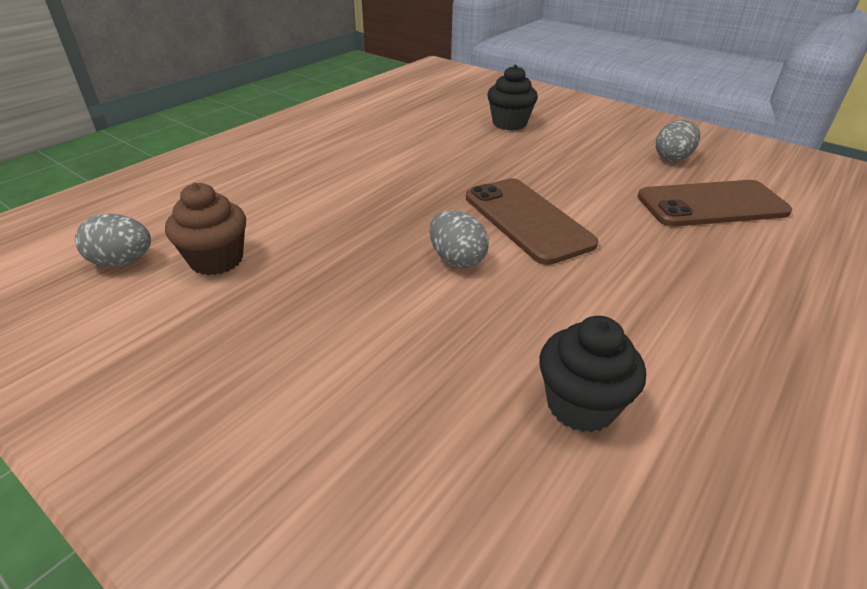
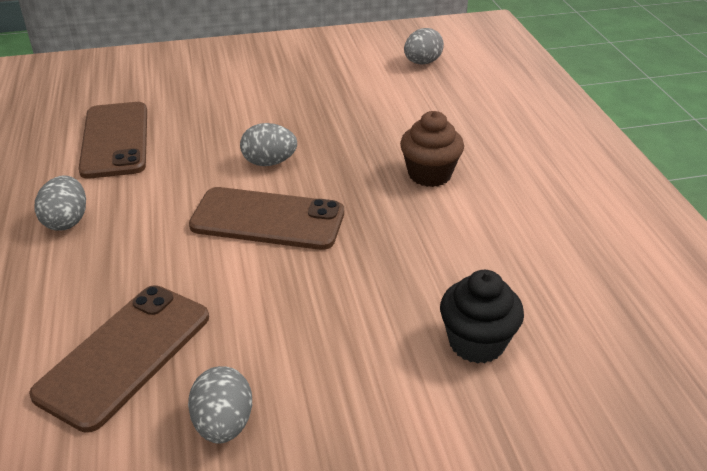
camera: 130 degrees right, 0 degrees up
brown cupcake [165,183,246,275] -> brown cupcake moved to [400,111,464,187]
black cupcake [539,316,646,432] -> brown phone [78,102,147,179]
none -> grey egg [35,175,86,231]

